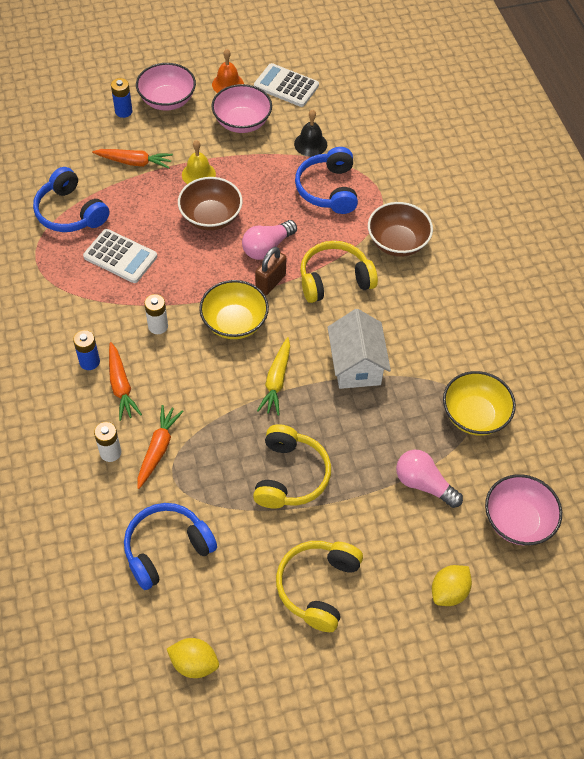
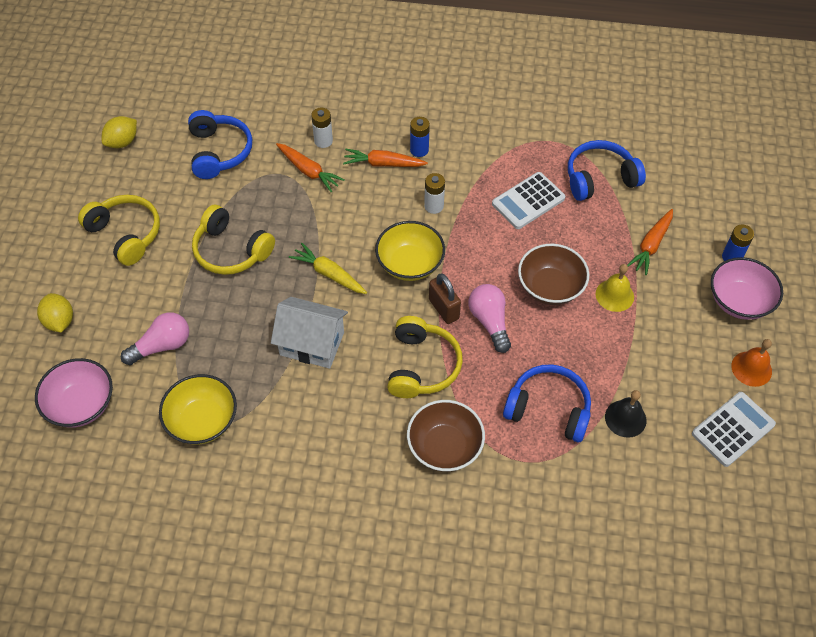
camera: 115 degrees right, 0 degrees up
pink bowl [212,84,272,133] -> none

